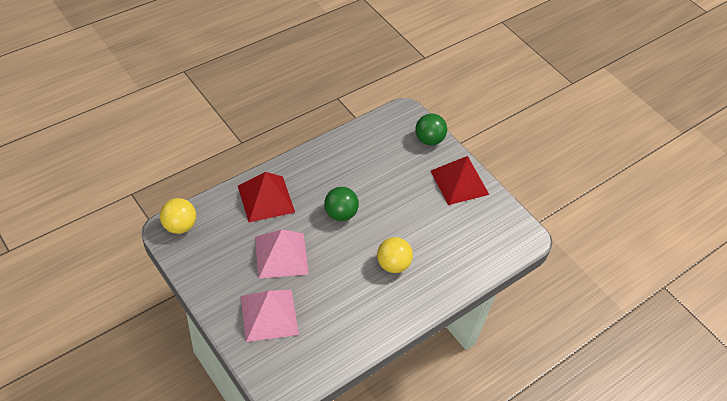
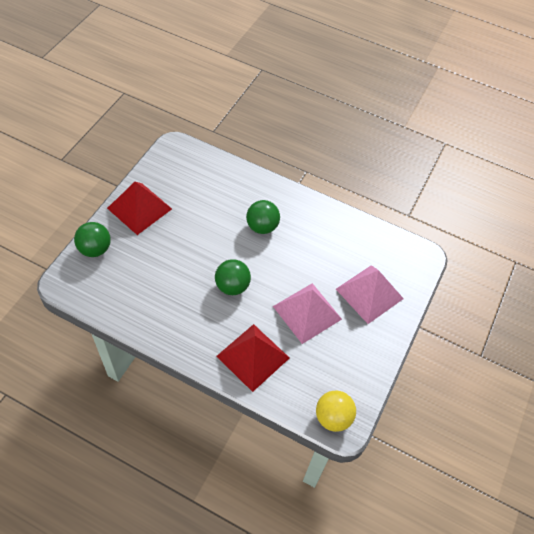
camera: 115 degrees left, 5 degrees up
yellow ball [377,237,413,273] -> green ball [246,200,280,234]

